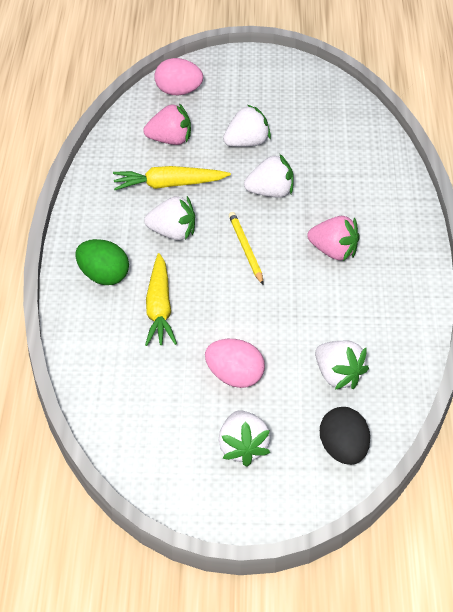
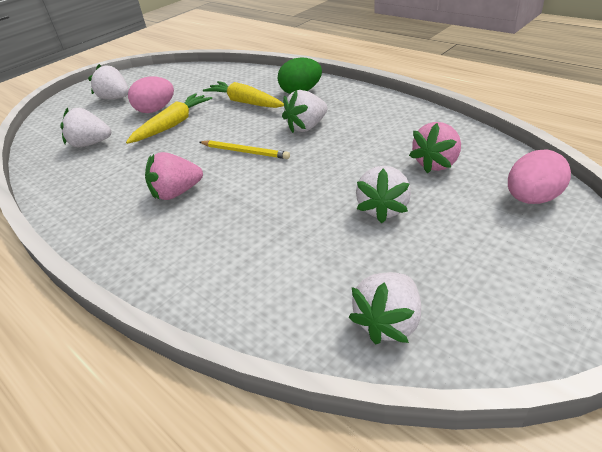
camera: 135 degrees right, 5 degrees down
yellow carrot [113,166,231,190] -> yellow carrot moved to [126,93,212,144]
white strawberry [244,154,294,198] -> white strawberry moved to [348,272,421,345]
black egg [320,407,370,465] -> none

